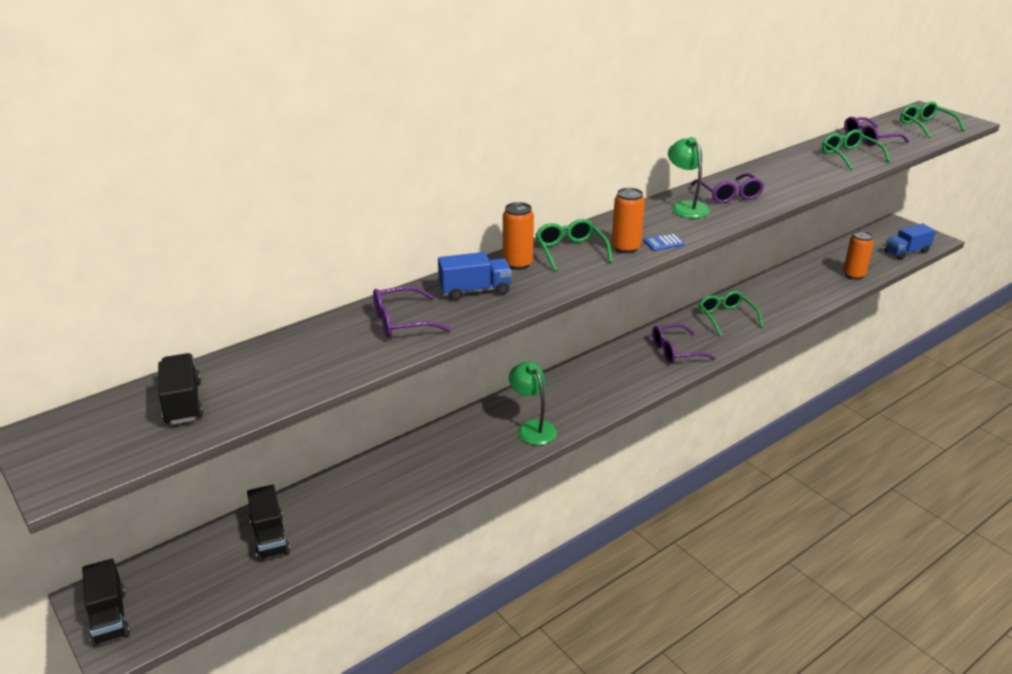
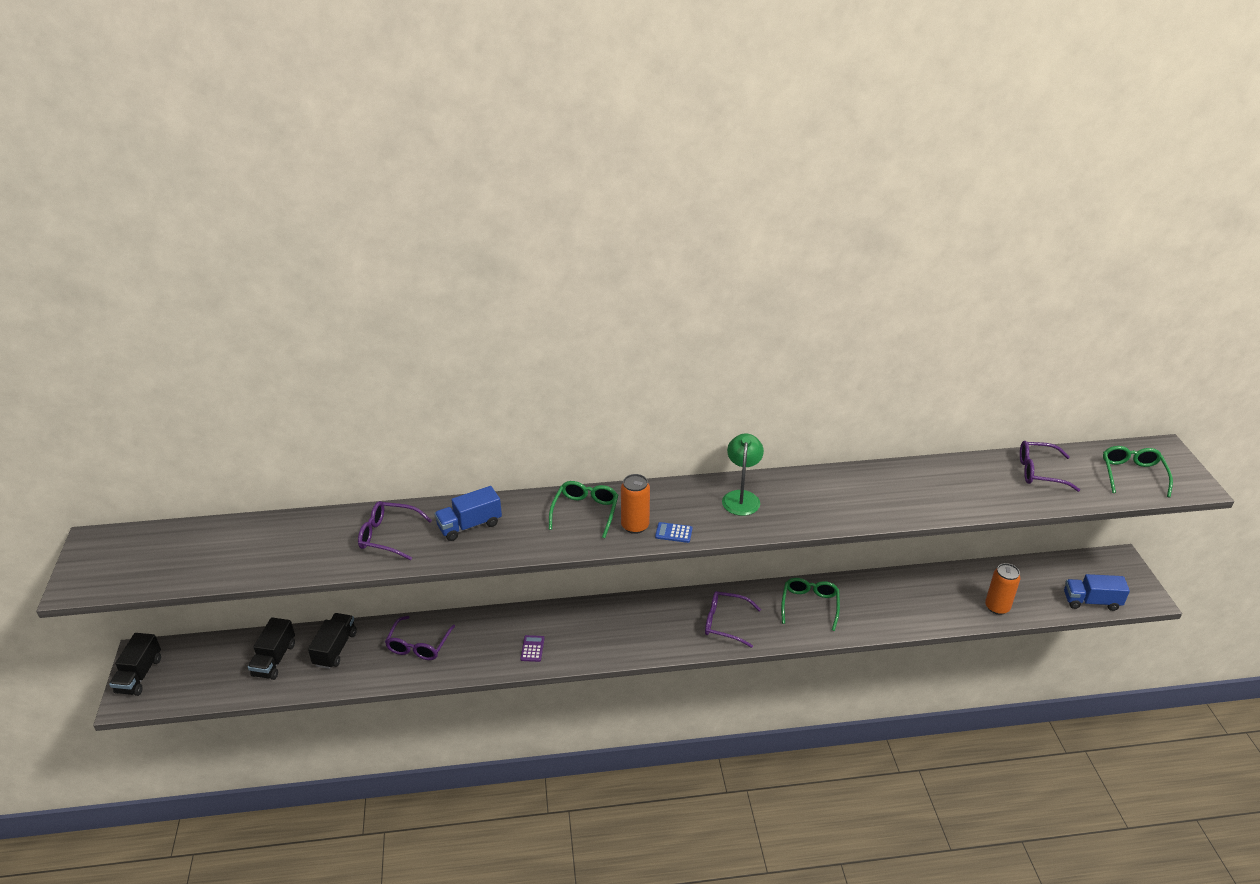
camera: 30 degrees right, 5 degrees up
black truck [158,353,203,425] -> black truck moved to [308,613,357,669]
blue truck [438,252,512,300] -> blue truck turned 135 degrees clockwise [434,486,502,541]
orange can [503,202,534,270] -> none
green lamp [509,362,557,445] -> purple calculator [520,635,545,662]
purple glasses [691,173,764,203] -> purple glasses moved to [385,616,455,660]
green glasses [822,130,890,170] -> none

